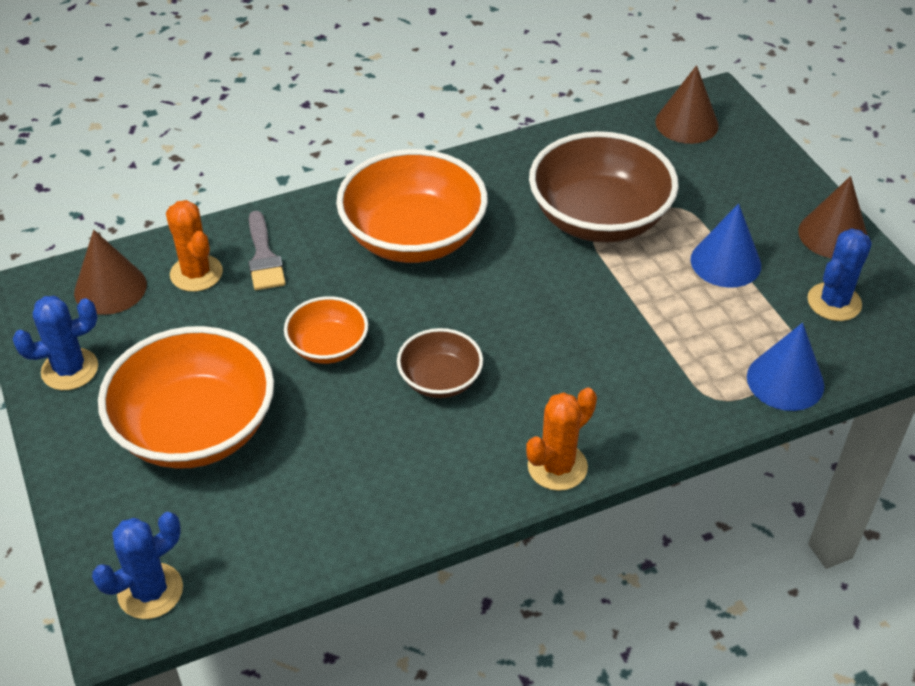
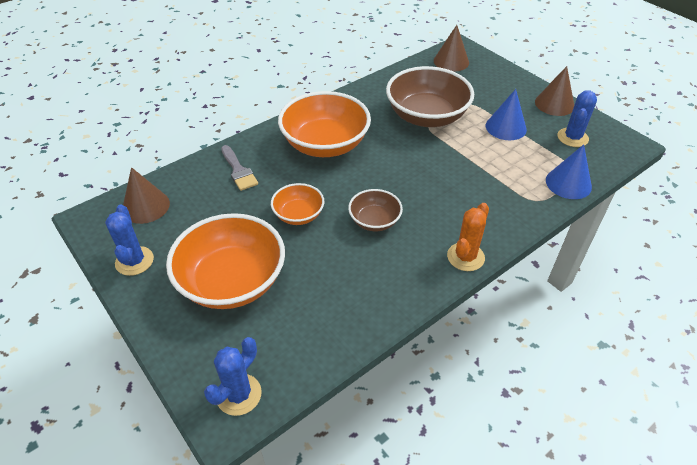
camera: 15 degrees left, 0 degrees up
blue cactus [13,296,98,390] -> blue cactus turned 60 degrees counterclockwise [105,205,154,276]
orange cactus [166,200,223,292] -> none

